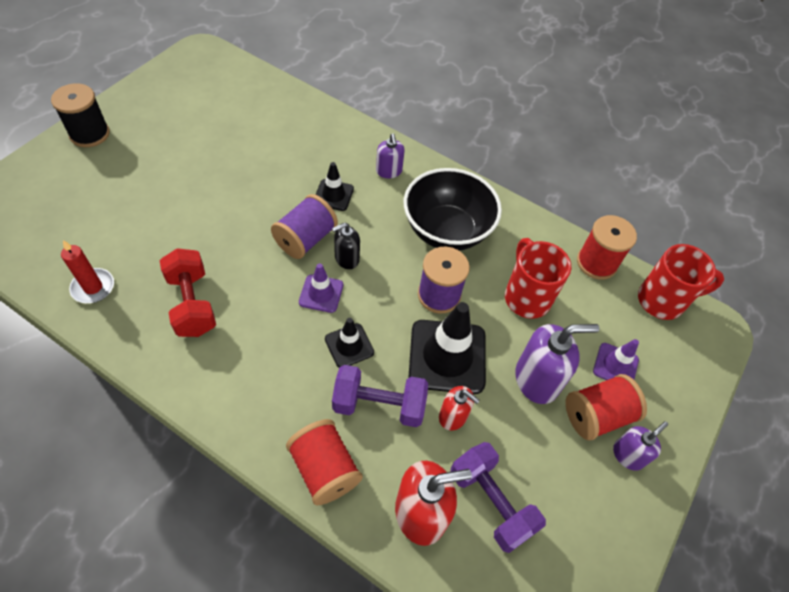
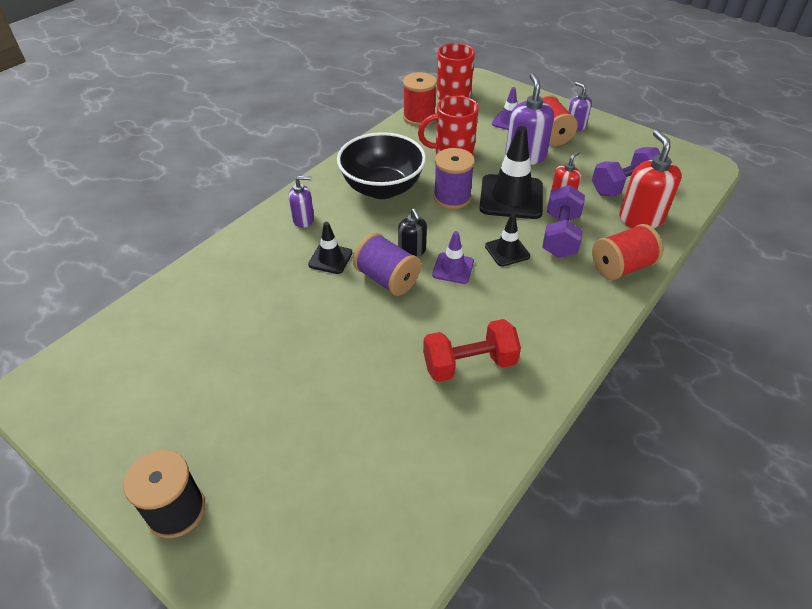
camera: 80 degrees left, 10 degrees down
red candle [61,240,114,303] -> none

